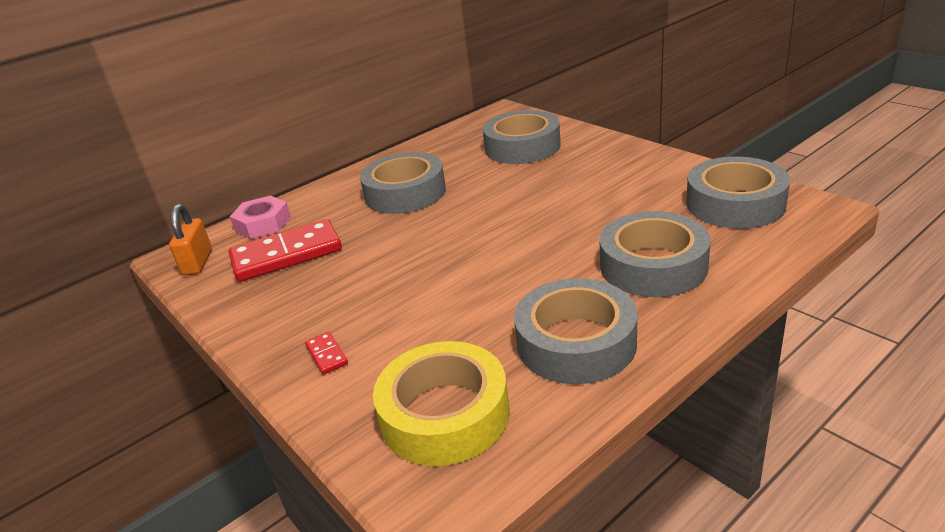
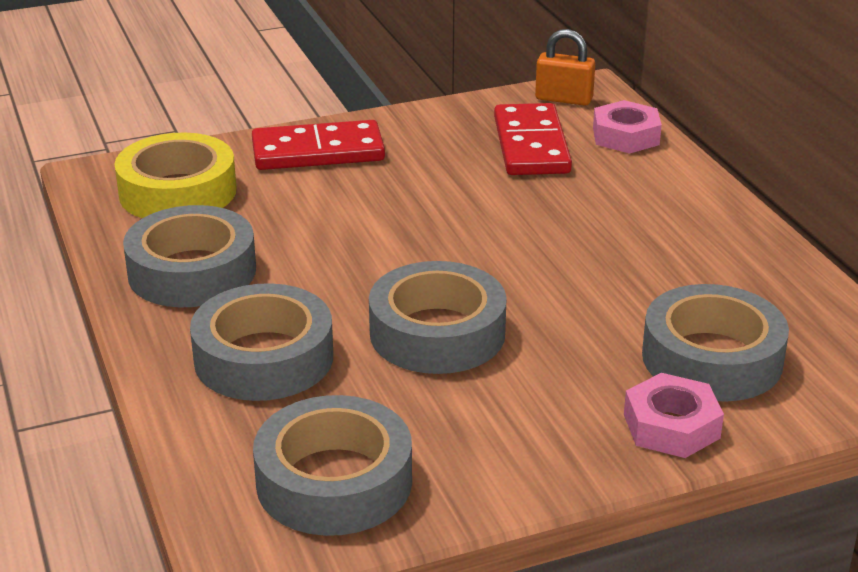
camera: 105 degrees right, 0 degrees up
red domino [305,332,348,375] -> red domino [252,120,385,170], size x2.38
grey tape [360,152,446,214] -> grey tape moved to [369,261,507,374]
none -> pink nut [624,373,724,458]

